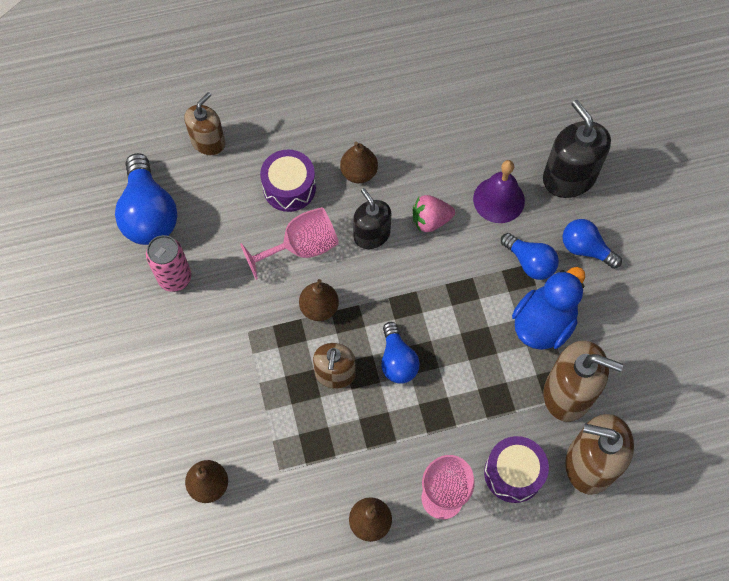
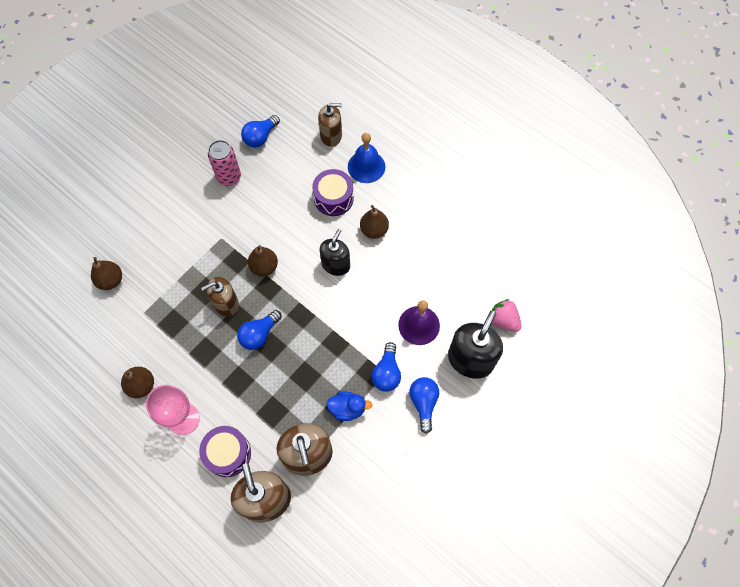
camera: 55 degrees right, 0 degrees up
blue light bulb [115,153,178,245] -> blue light bulb [241,115,280,148], size x0.60
pink goblet [240,207,339,280] -> none
pink strawberry [413,195,455,232] -> pink strawberry moved to [491,299,522,332]
blue duck [512,267,585,350] -> blue duck [326,392,372,421], size x0.60
none -> blue bell [348,133,385,183]

